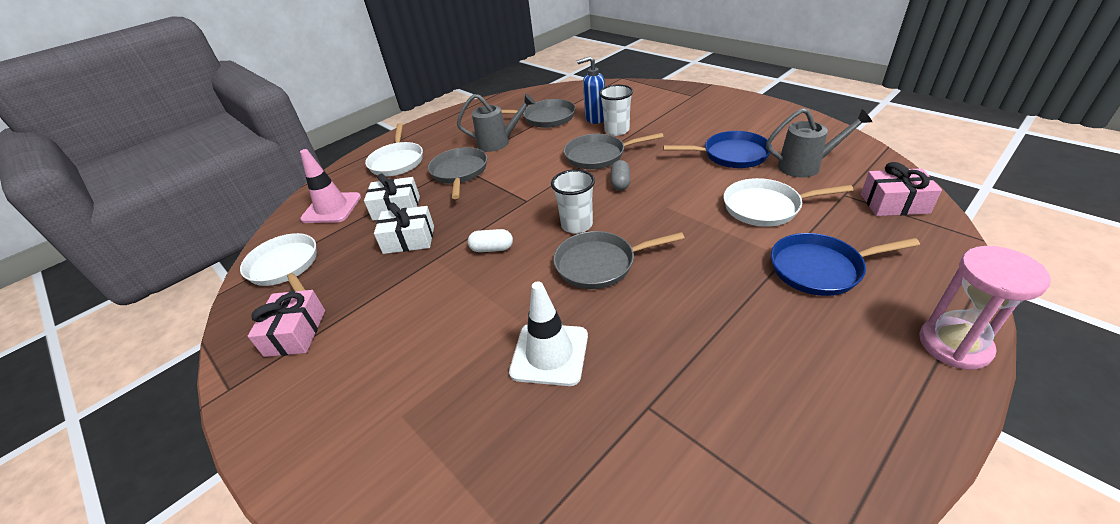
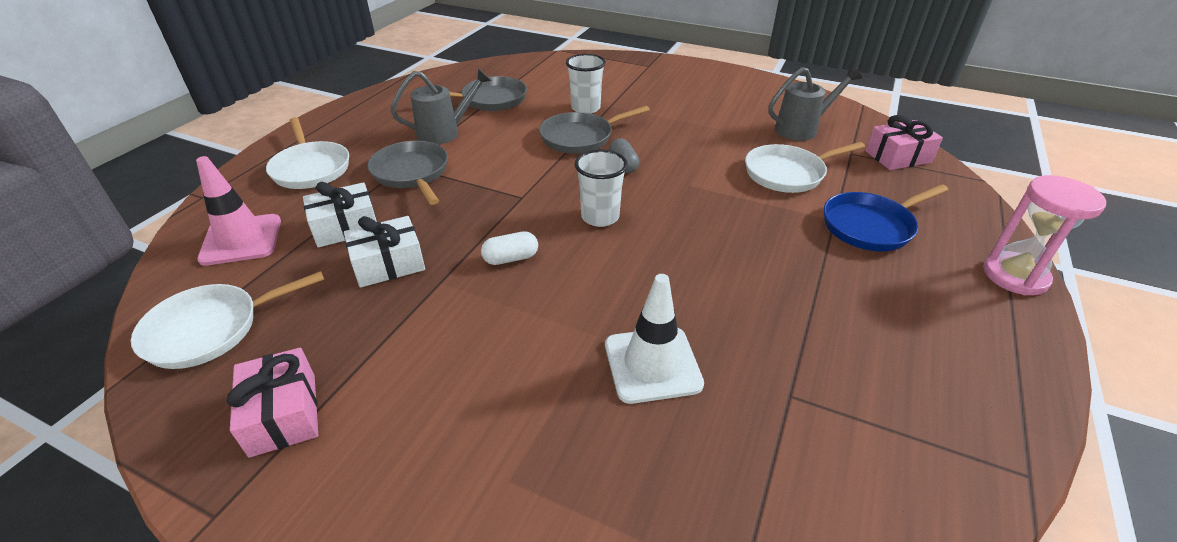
camera: 25 degrees left, 0 degrees up
white pan [240,233,317,291] -> white pan turned 60 degrees counterclockwise [131,271,324,369]
grey pan [553,231,685,289] -> none
blue soap dispenser [577,56,605,124] -> none
blue pan [663,131,772,168] -> none

